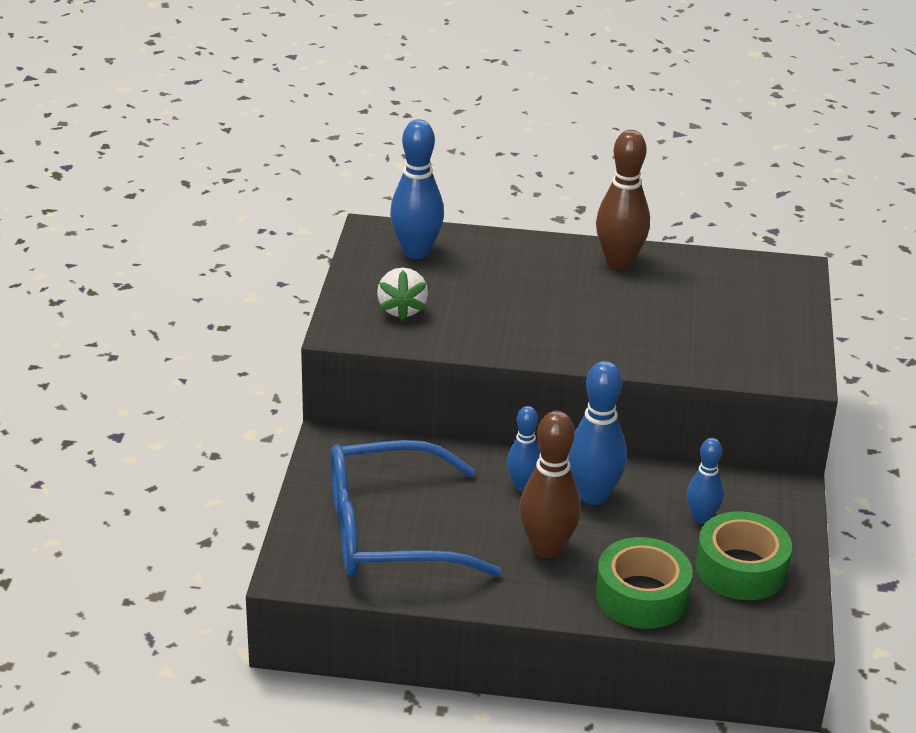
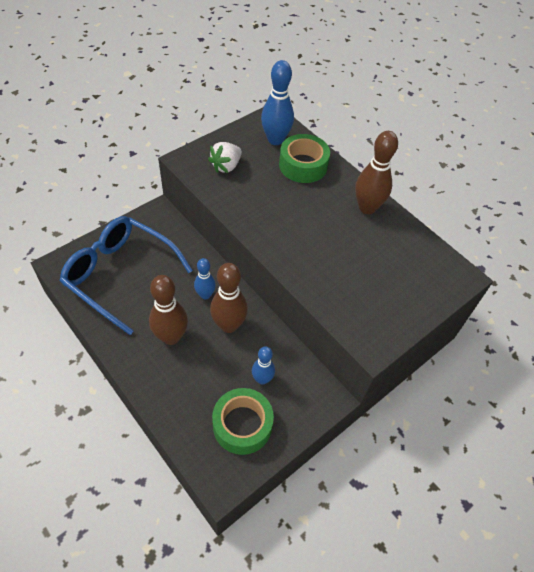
camera: 40 degrees right, 20 degrees up
blue bowling pin [568,361,627,505] -> brown bowling pin [210,263,248,333]
green tape [596,537,693,629] -> green tape moved to [279,134,330,183]

